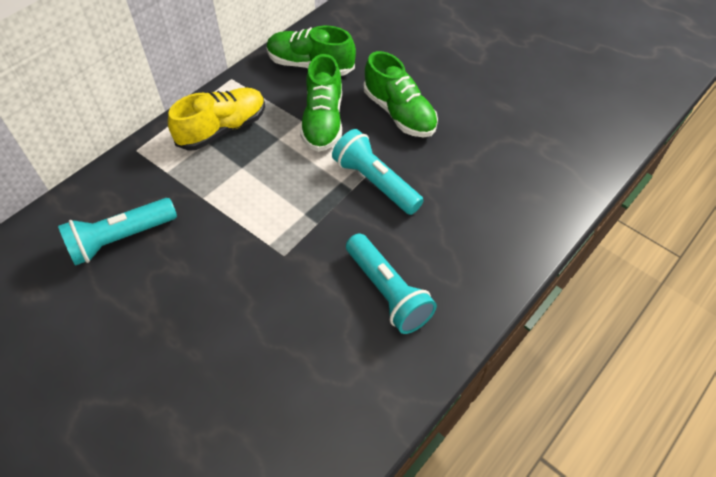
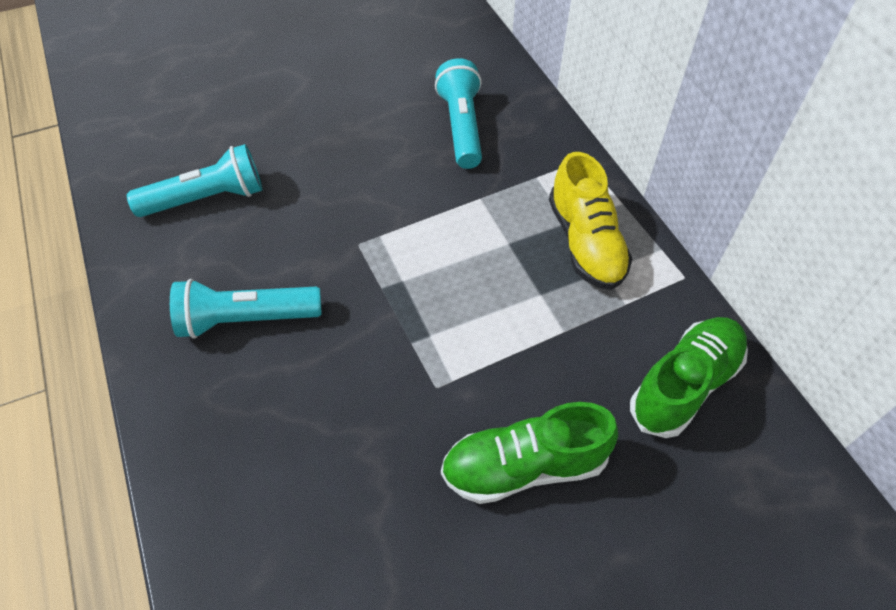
camera: 115 degrees right, 0 degrees up
green shoe [300,54,342,152] -> none
turquoise flashlight [332,129,424,215] -> turquoise flashlight moved to [127,144,263,217]

